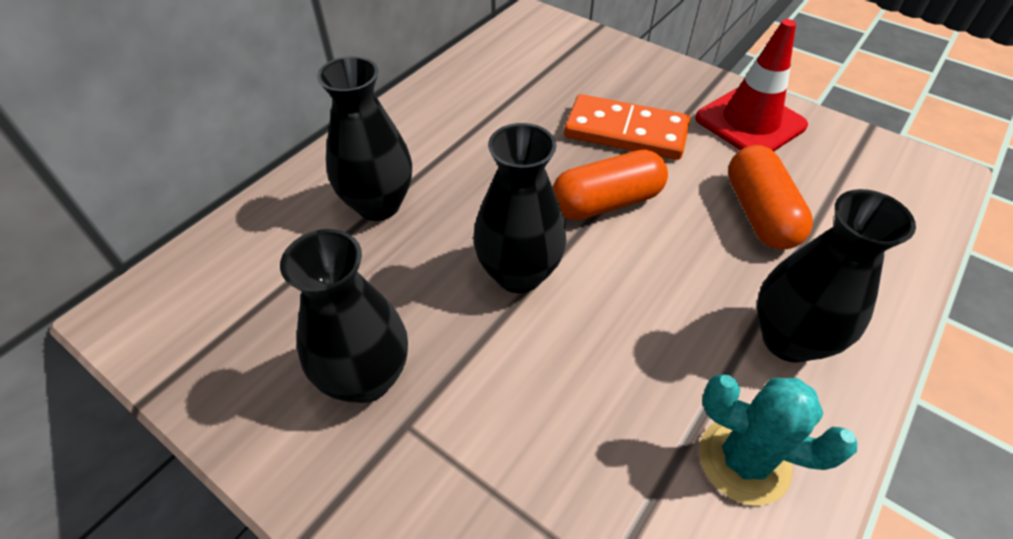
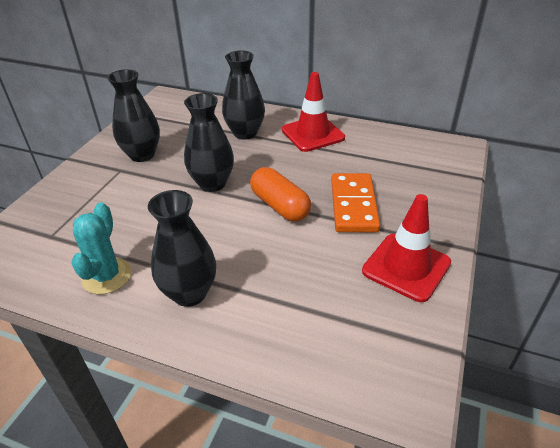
camera: 75 degrees right, 10 degrees down
orange capsule [728,145,813,250] -> none
none -> red traffic cone [282,72,345,152]

